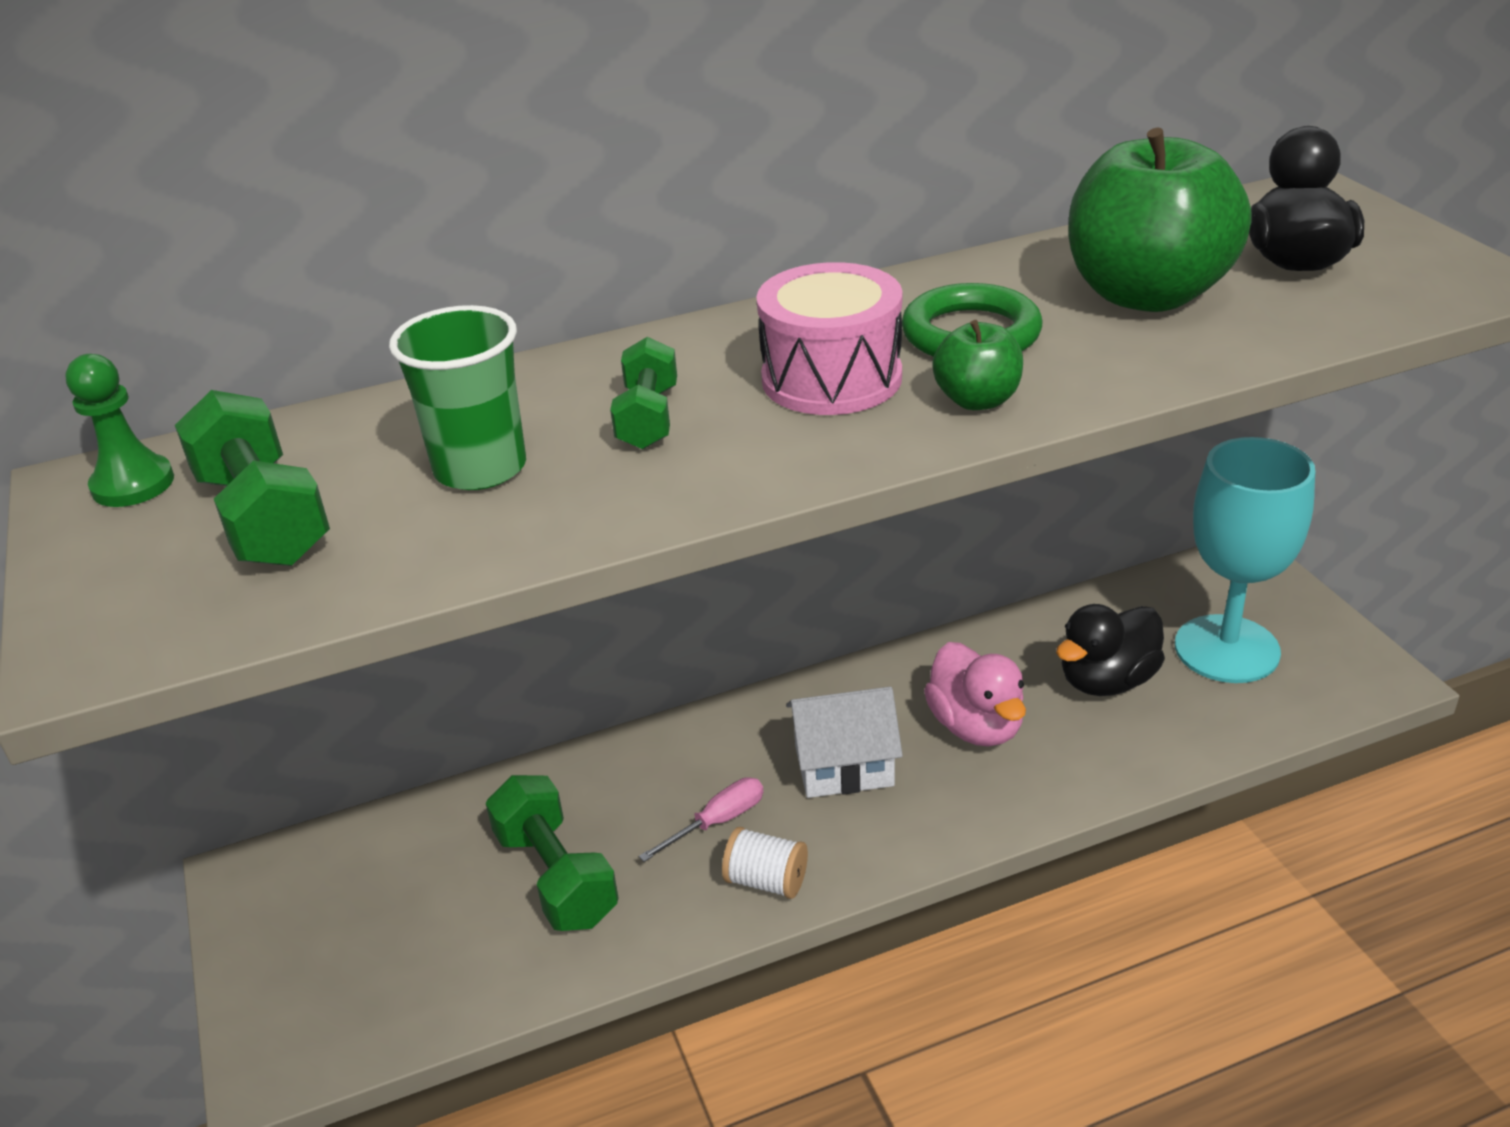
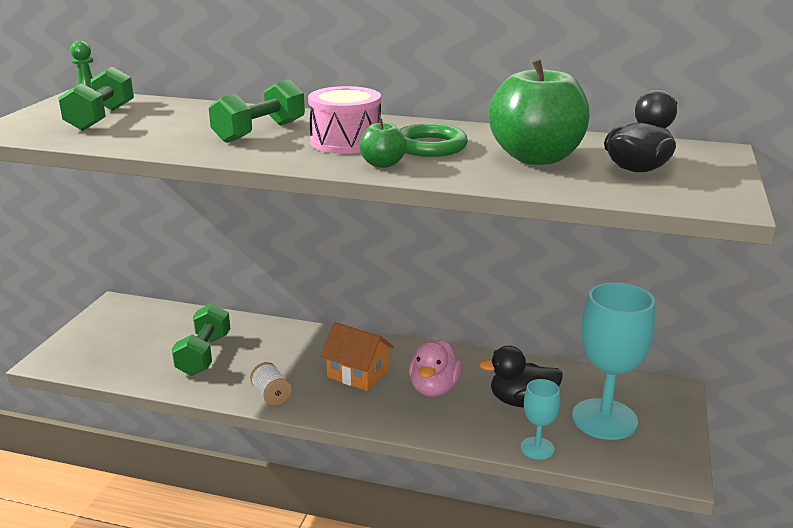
camera: 35 degrees right, 10 degrees down
green cup [389,305,526,490] -> none
green dumbbell [610,337,677,449] -> green dumbbell [209,79,305,143], size x1.56
pink screwdriver [639,777,763,862] -> none
white house [786,687,903,798] -> orange house [320,322,394,391]
none -> turquoise goblet [521,379,560,460]

